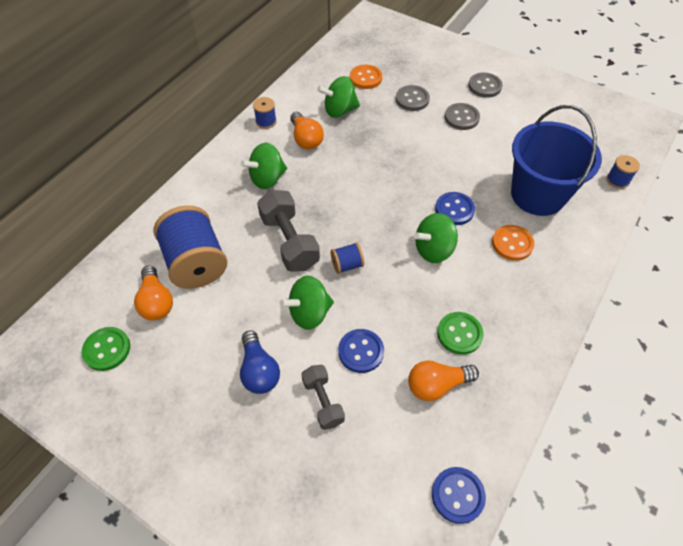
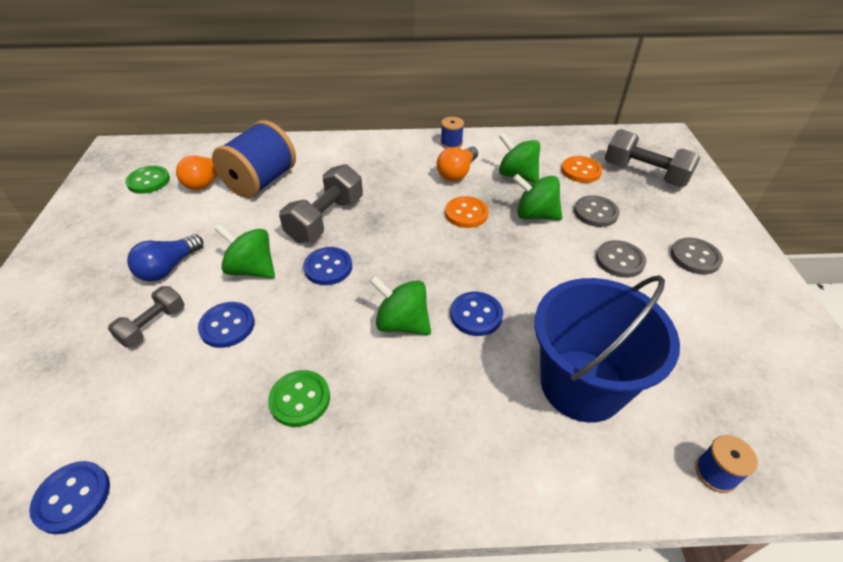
camera: 55 degrees right, 10 degrees down
green spinning top [241,143,287,189] -> green spinning top moved to [513,174,562,220]
blue spool [331,242,364,274] -> blue button [303,247,352,285]
orange light bulb [408,360,479,401] -> none
orange button [492,225,534,261] -> orange button moved to [445,196,489,228]
none -> grey dumbbell [605,129,700,187]

